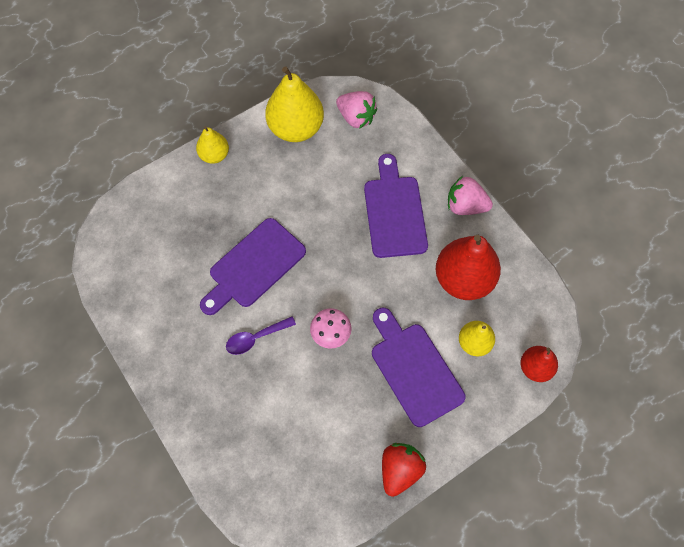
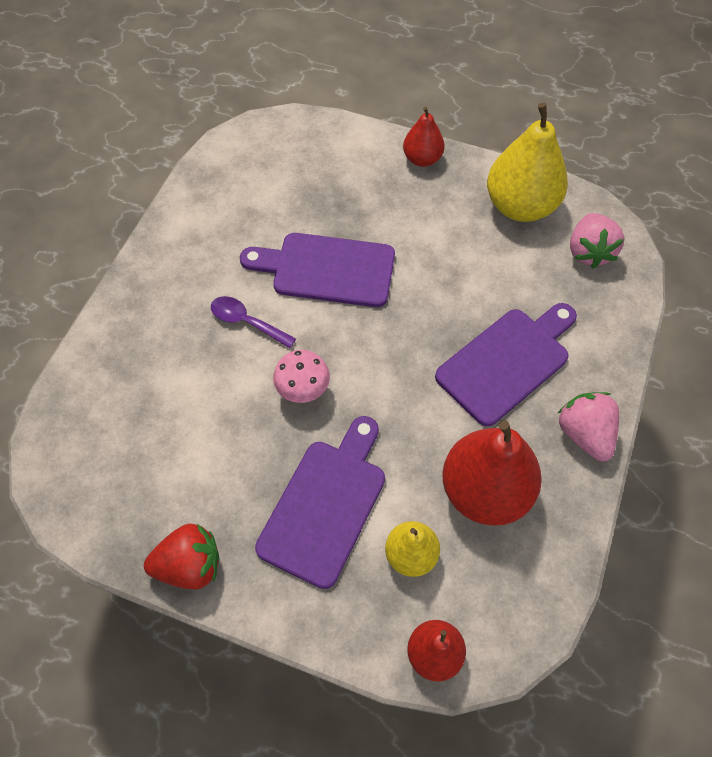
camera: 55 degrees right, 5 degrees down
yellow pear [196,126,229,164] -> red pear [403,106,445,167]

